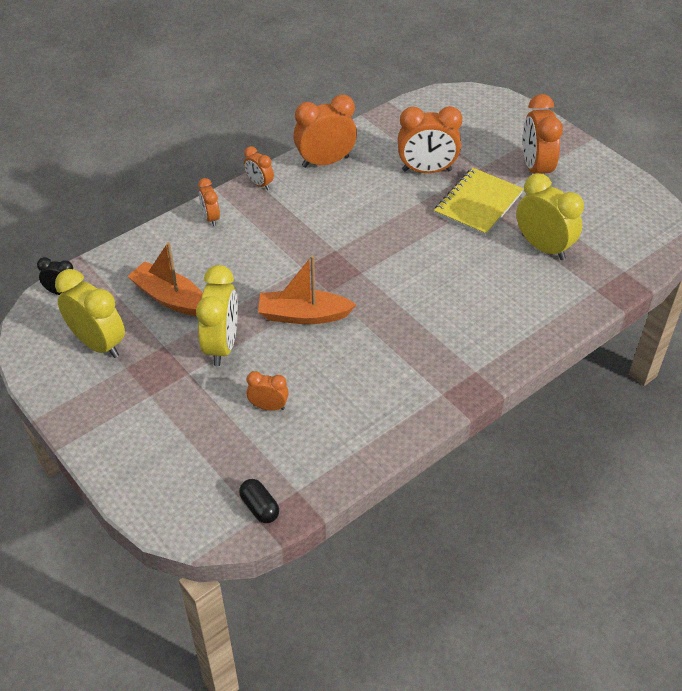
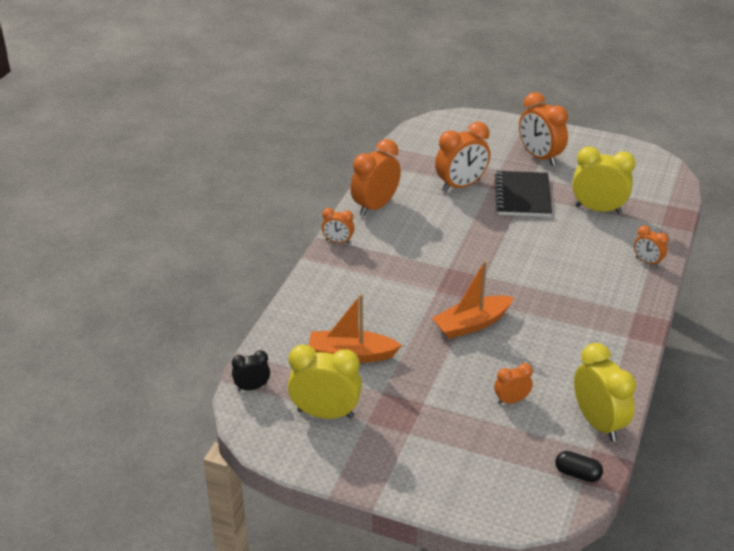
camera: 30 degrees left, 10 degrees down
yellow clock [196,265,238,366] -> yellow clock moved to [574,343,636,442]
orange clock [198,178,220,226] -> orange clock moved to [634,225,668,267]
yellow notebook [434,168,524,236] -> black notebook [495,171,552,217]

